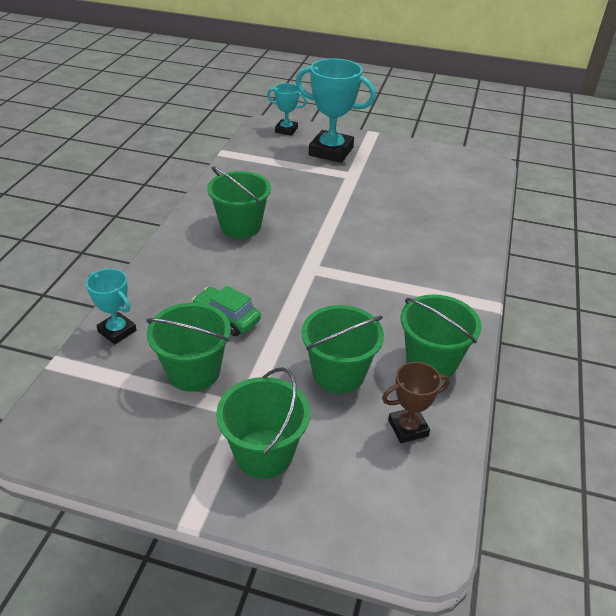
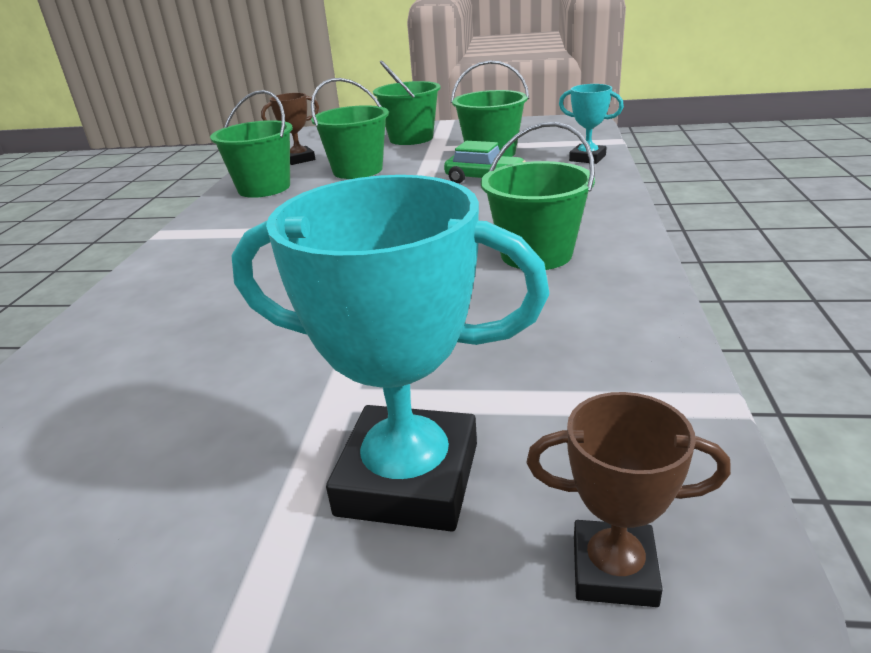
camera: 175 degrees right, 10 degrees down
turquoise trophy [267,83,307,136] -> brown trophy [527,392,731,607]

